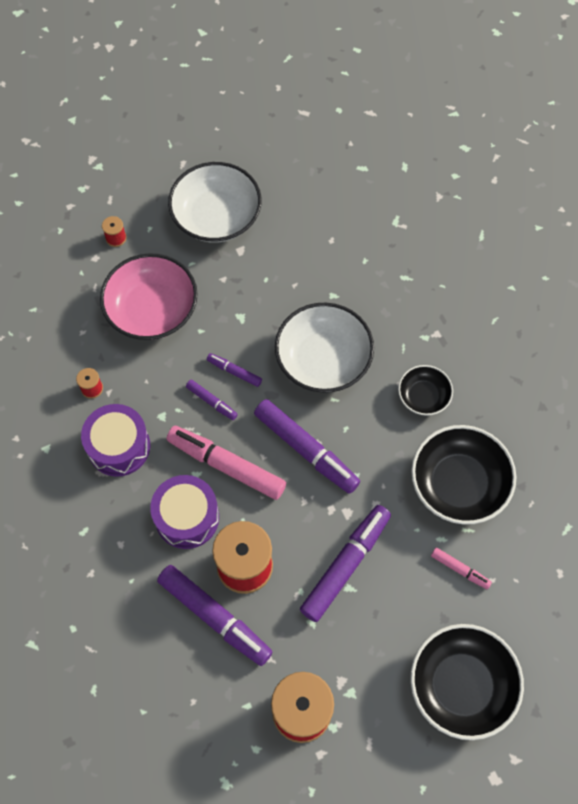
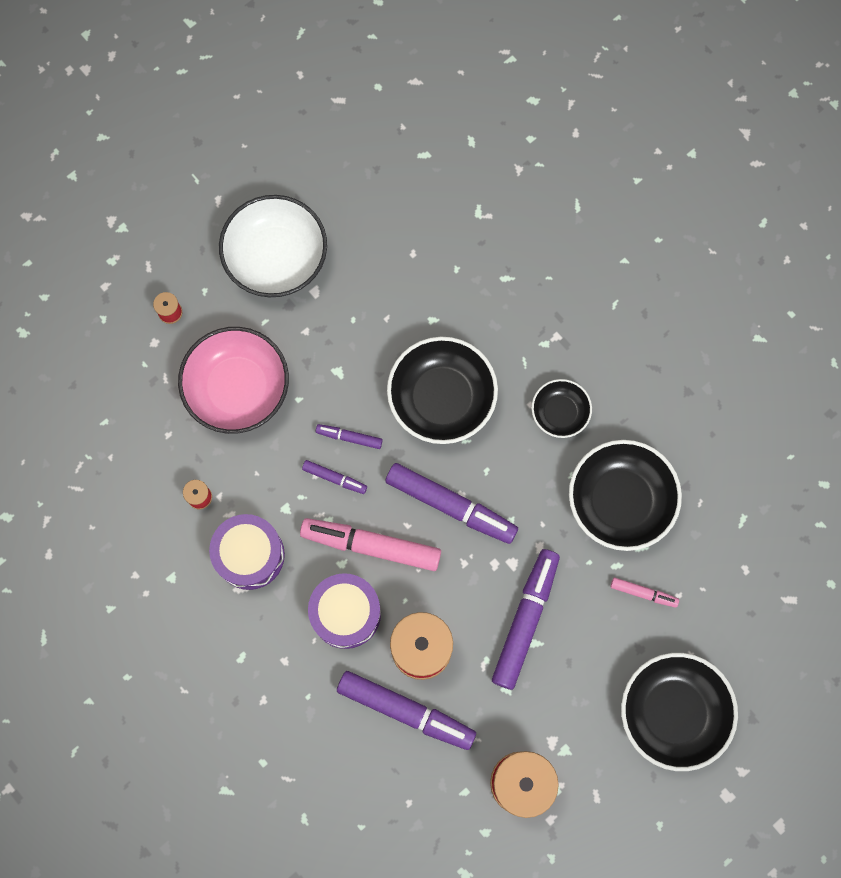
camera: 15 degrees left, 10 degrees up
white bowl [275,303,374,393] -> black bowl [387,337,498,444]

